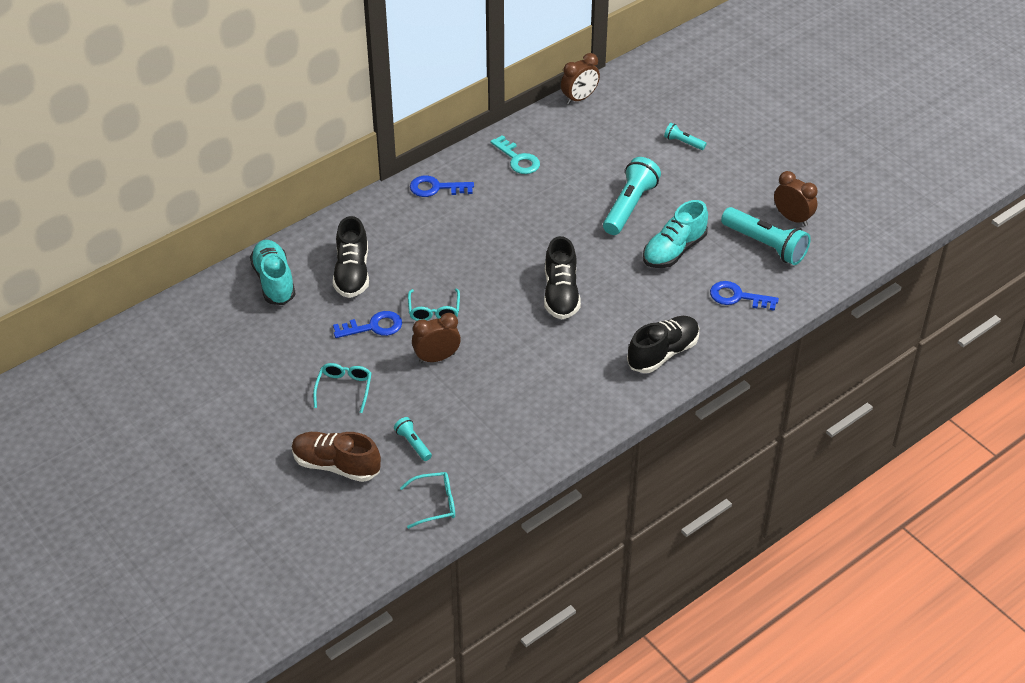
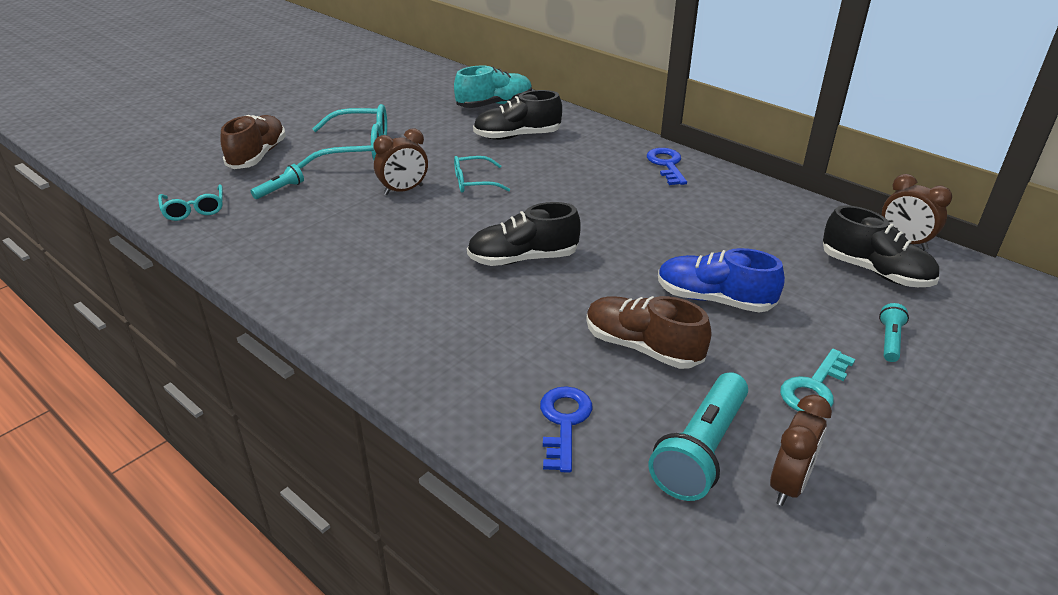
camera: 80 degrees right, 10 degrees down
turquoise glasses [313,363,372,413] -> turquoise glasses [297,104,387,169], size x1.72
blue key [333,311,402,338] -> none
brown clock [412,313,461,363] -> brown clock turned 90 degrees clockwise [373,128,428,195]
turquoise key [490,135,540,174] -> turquoise key moved to [780,349,855,411]
turquoise flashlight [603,157,661,235] -> blue shoe [658,248,785,313]
black shoe [627,316,699,373] -> black shoe moved to [823,205,939,287]
turquoise shoe [643,200,708,268] -> brown shoe [586,296,712,369]

